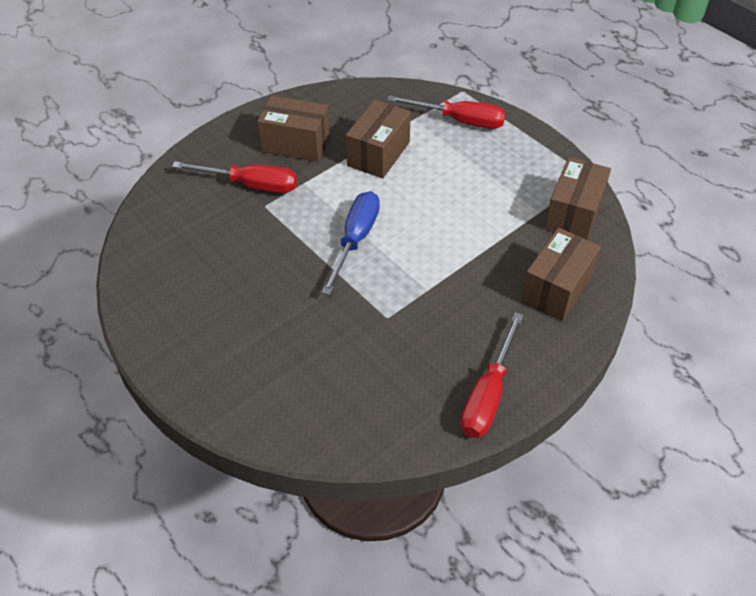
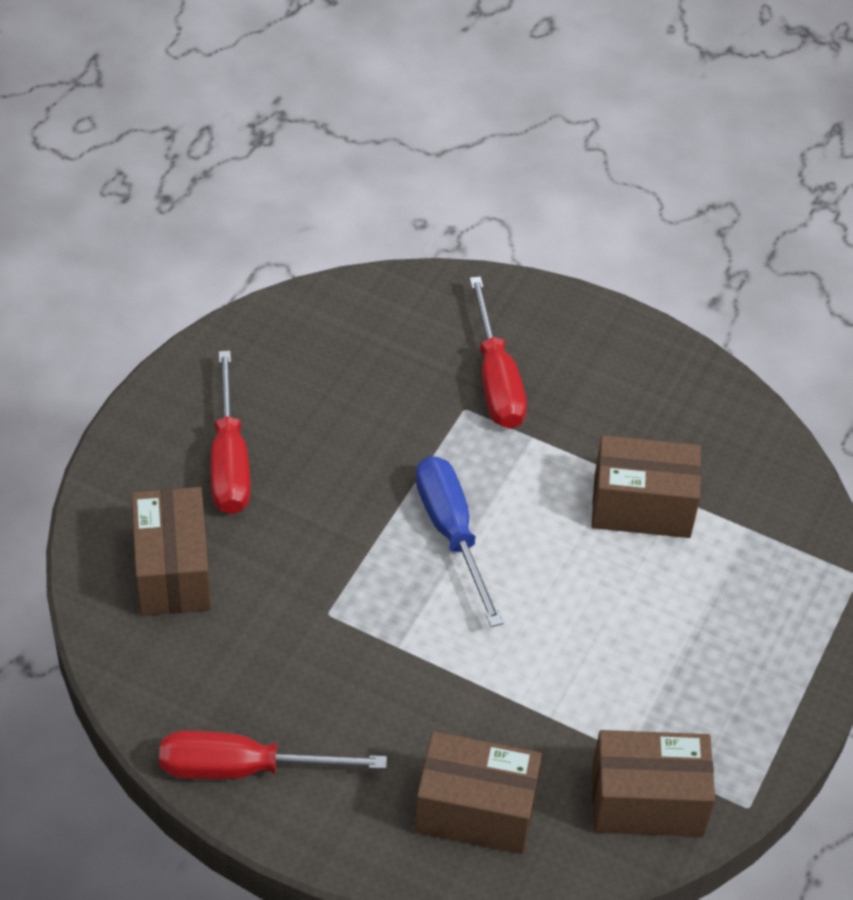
camera: 65 degrees right, 0 degrees up
brown box [257,96,330,162] -> brown box moved to [131,487,211,616]
blue screwdriver [322,191,380,295] -> blue screwdriver turned 105 degrees counterclockwise [415,456,503,627]
red screwdriver [387,95,506,129] -> red screwdriver moved to [211,351,250,514]

